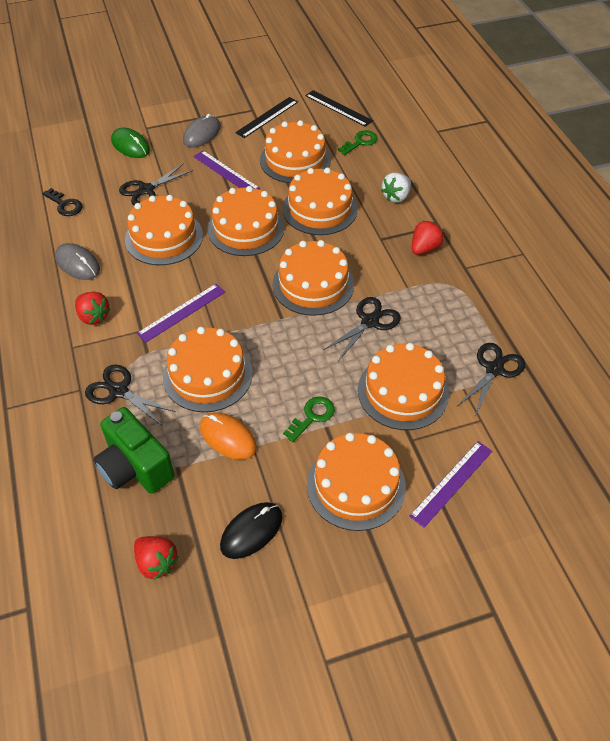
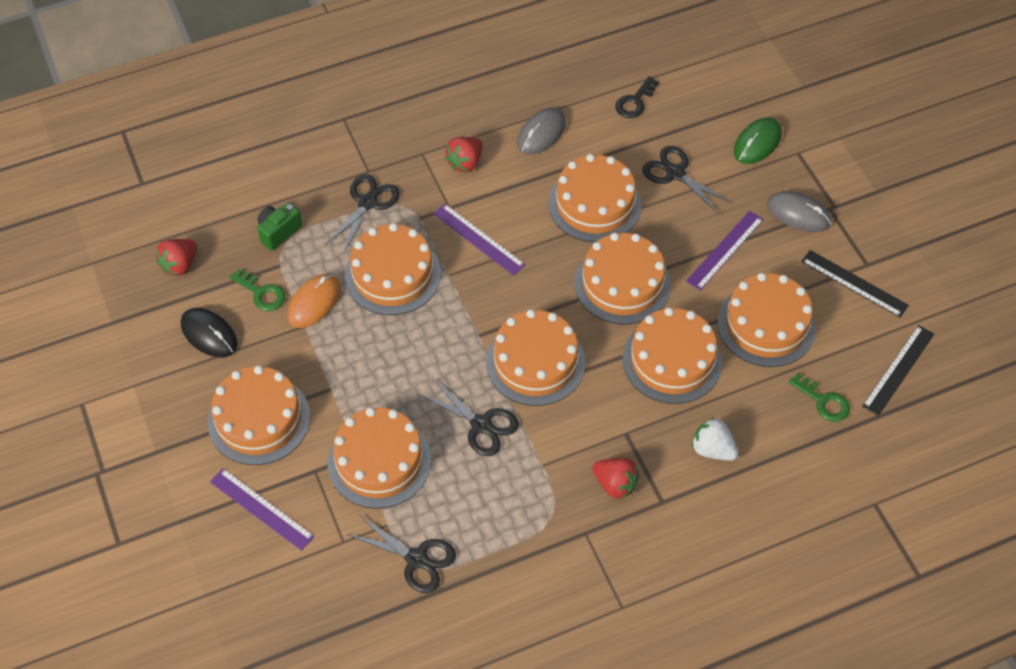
camera: 85 degrees right, 5 degrees up
green camera [94,407,175,494] -> green camera [257,202,302,251], size x0.59
green key [283,396,335,442] -> green key moved to [229,268,285,311]

